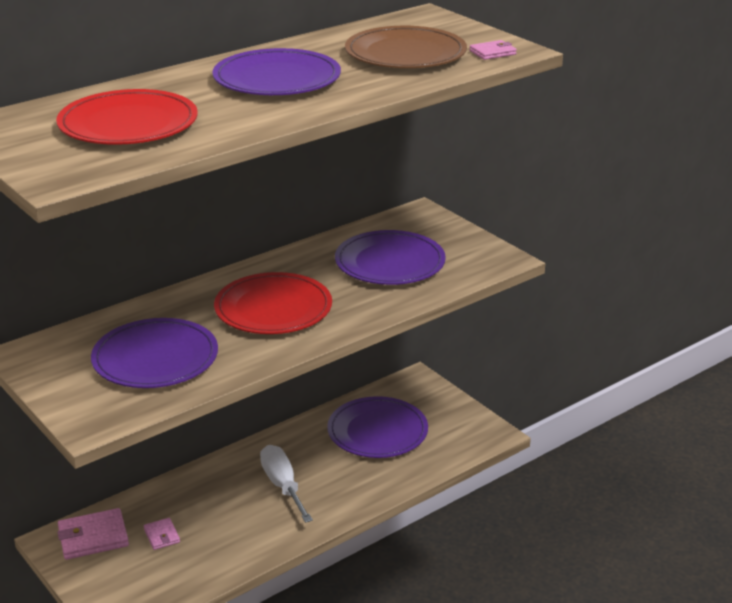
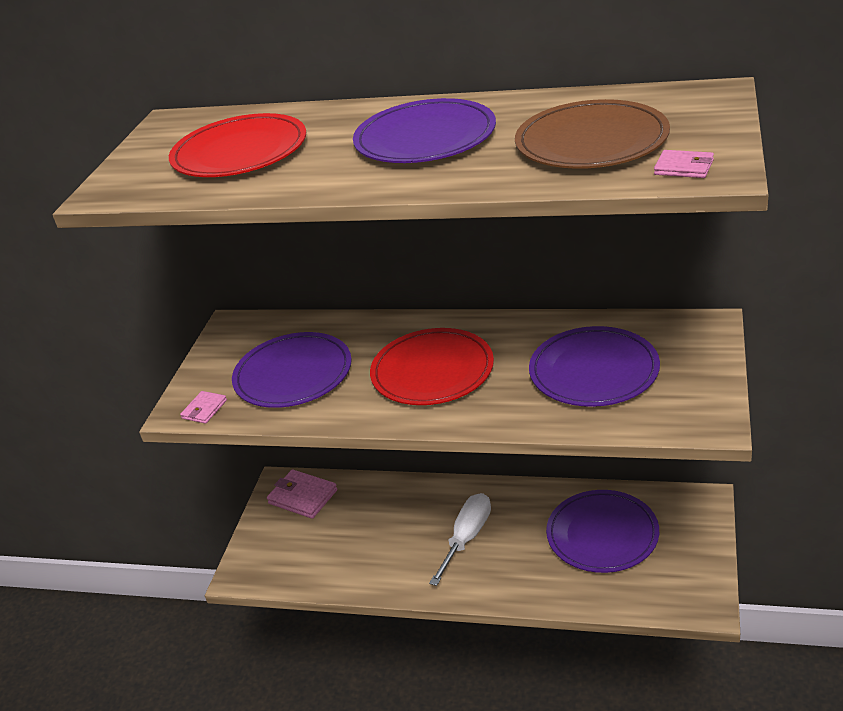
camera: 55 degrees right, 5 degrees up
pink wallet [144,518,180,550] -> pink wallet moved to [180,391,227,424]

